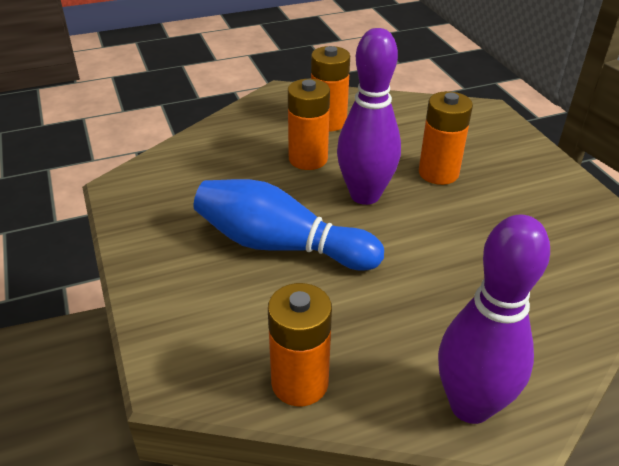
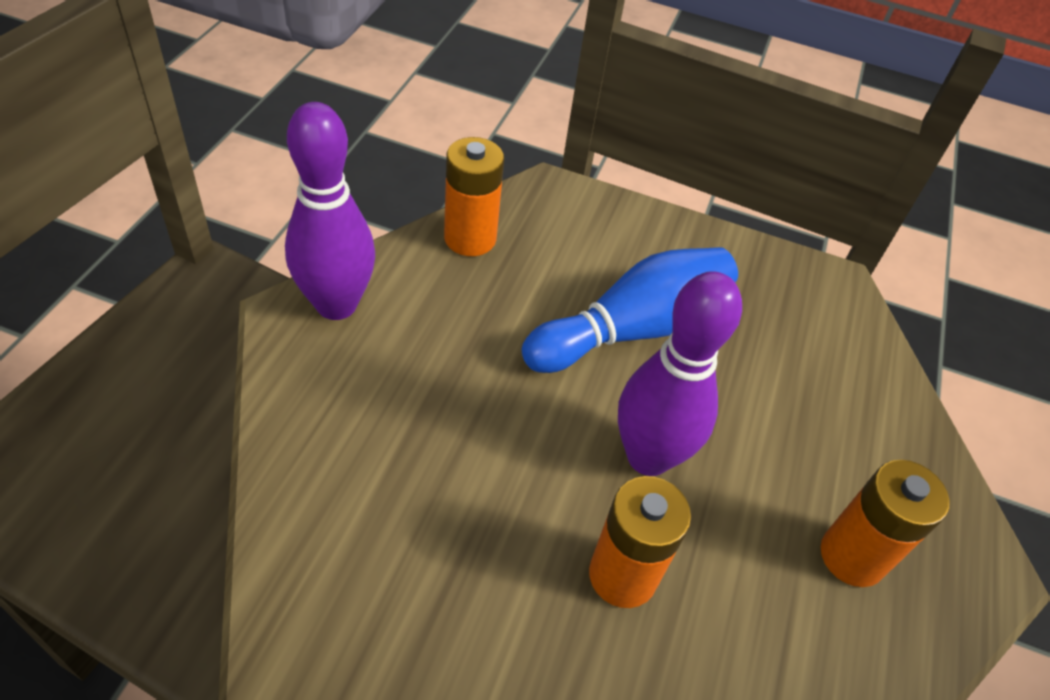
camera: 125 degrees right, 10 degrees up
orange battery [288,79,330,170] -> none

